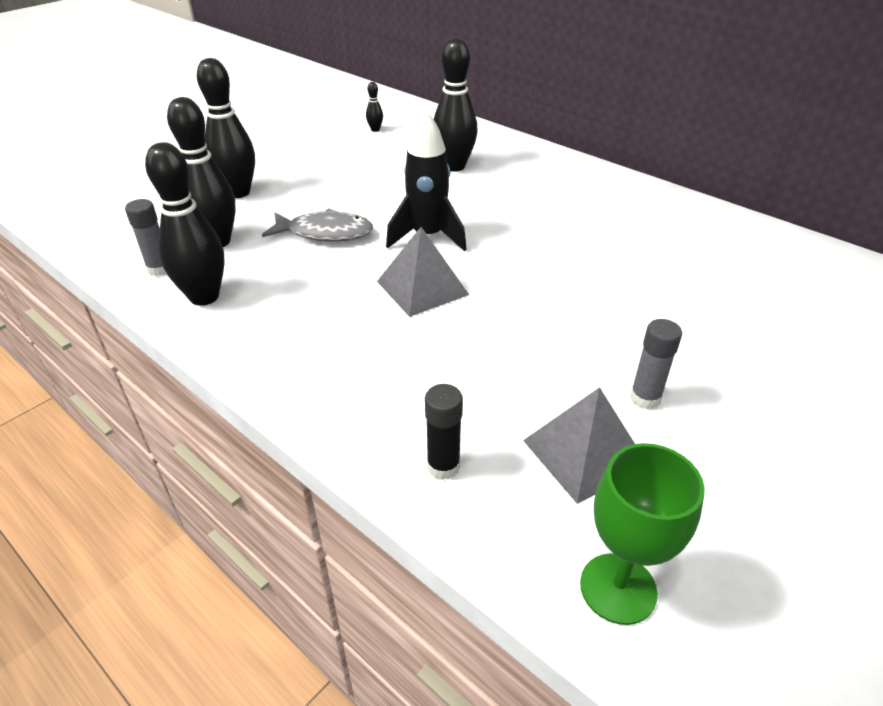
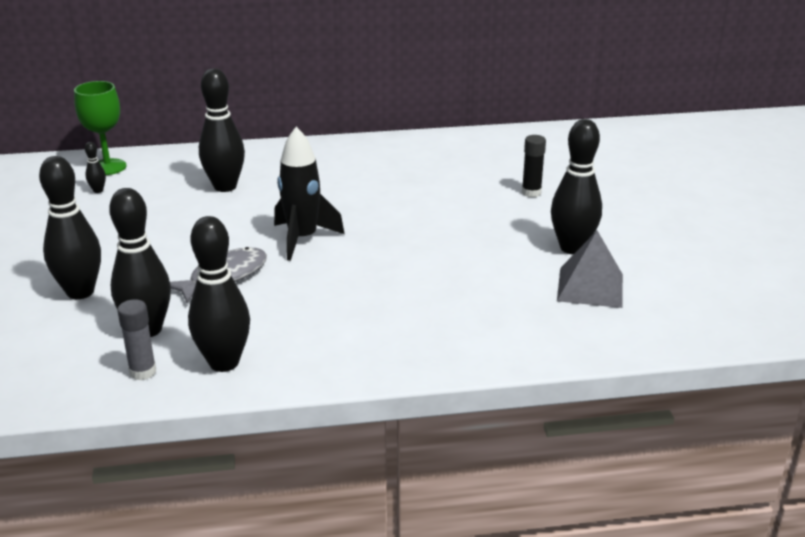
camera: 50 degrees left, 10 degrees down
grey pyramid [377,227,469,317] -> none
black glue stick [425,384,463,480] -> black glue stick moved to [522,135,546,197]
green goblet [580,443,705,625] -> green goblet moved to [74,81,127,175]
grey glue stick [630,319,682,409] -> black bowling pin [551,119,602,254]

